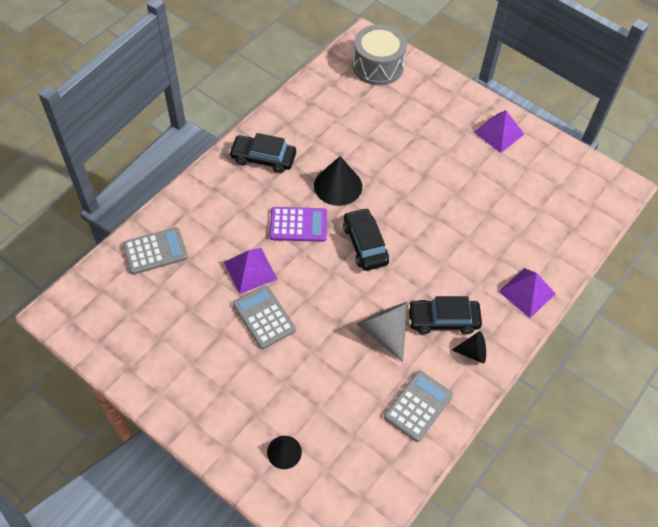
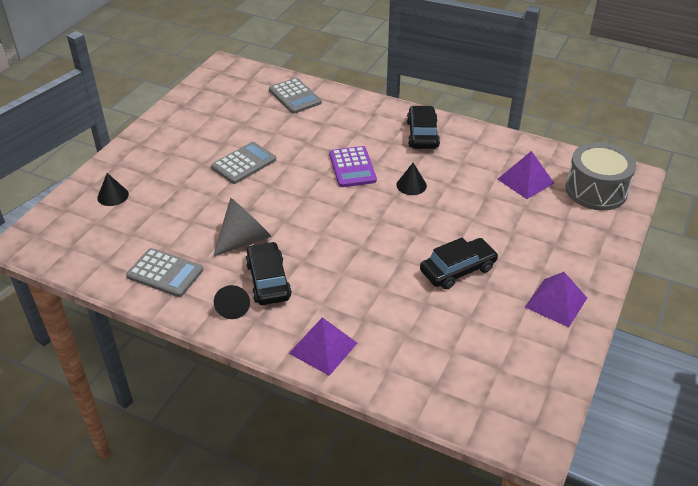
camera: 80 degrees right, 15 degrees down
purple pyramid [224,248,277,294] -> purple pyramid moved to [498,151,554,199]
black cone [314,156,362,206] -> black cone [396,163,427,195], size x0.59
black car [343,208,389,271] -> black car moved to [420,238,498,289]

